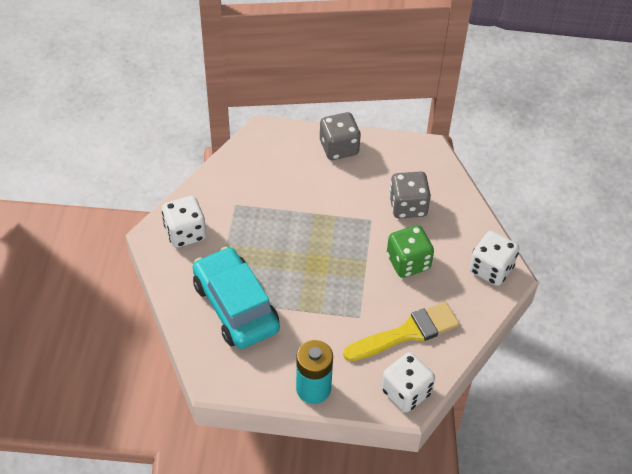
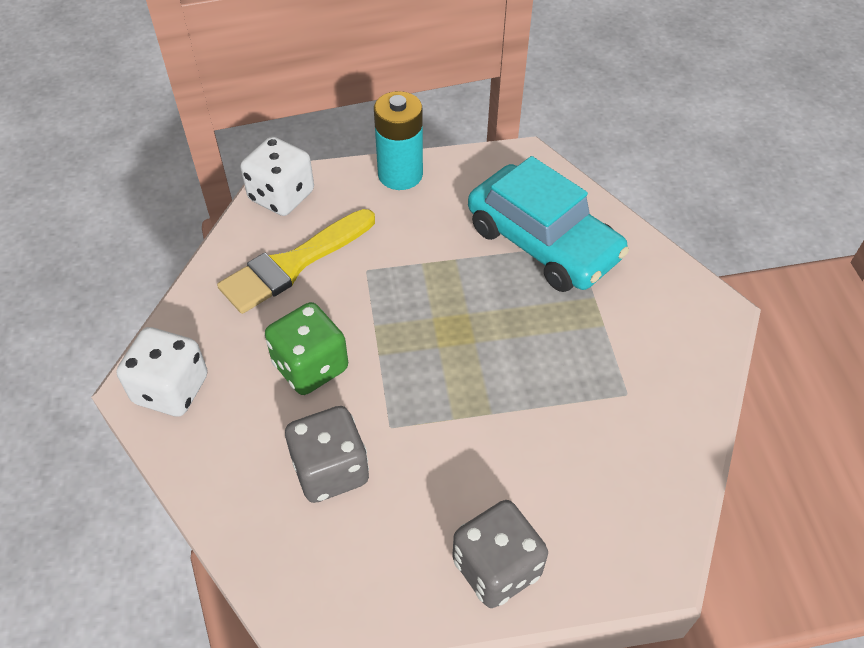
camera: 165 degrees right, 0 degrees up
white dice [162,196,206,248] -> none

